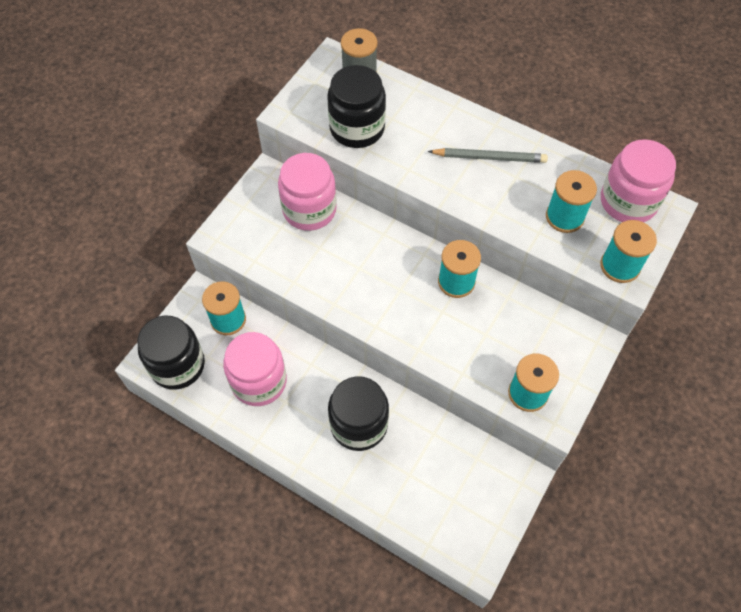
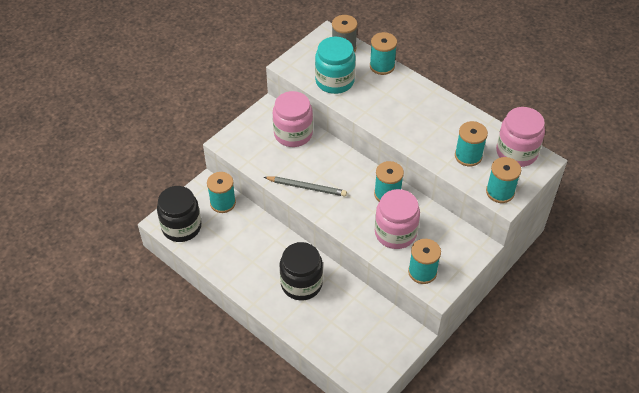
camera: 10 degrees right, 10 degrees down
pink jar [223,332,287,406] -> pink jar moved to [375,189,420,249]
black jar [327,65,386,148] -> turquoise jar [315,37,356,94]
grey pencil [428,148,548,163] -> grey pencil moved to [264,177,347,197]
none -> turquoise spool [370,32,397,75]

